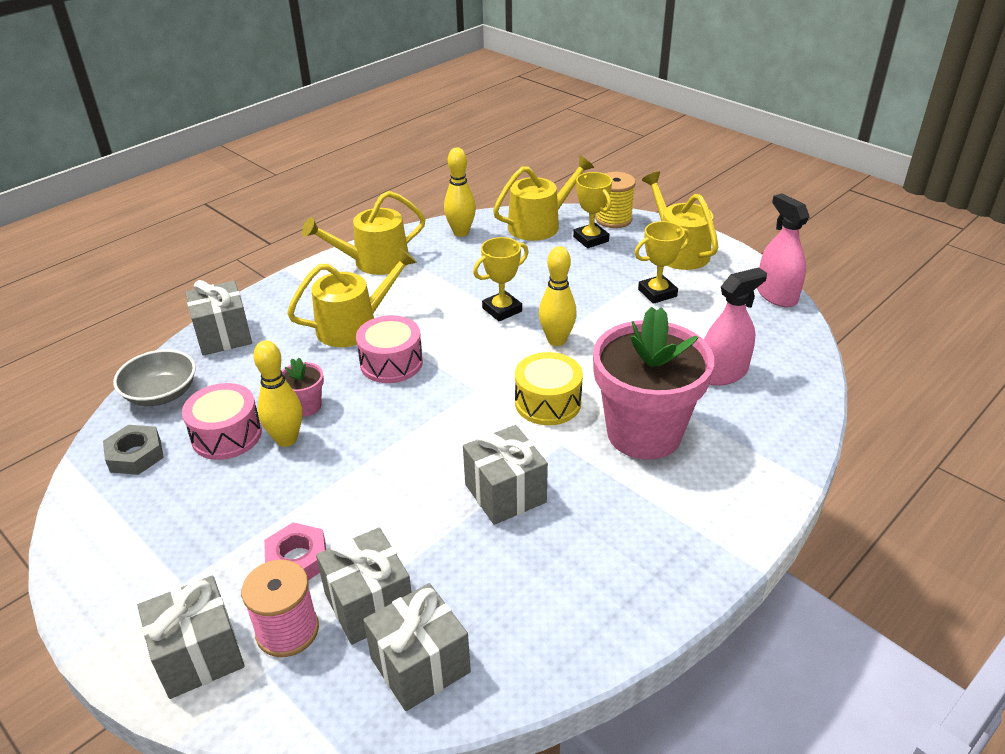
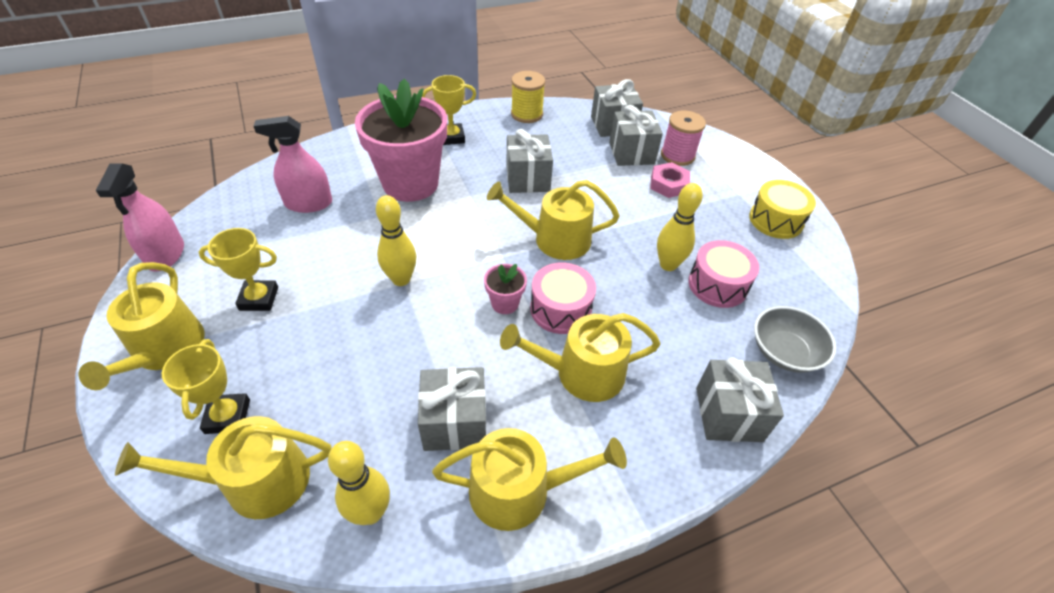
camera: 160 degrees left, 10 degrees up
grey nut [103,425,164,475] -> none
grey gift [138,576,245,699] -> grey gift moved to [418,367,486,451]
pink flower pot [281,358,324,416] -> pink flower pot moved to [484,264,527,314]
yellow trophy [473,237,529,321] -> yellow trophy moved to [422,75,476,145]
yellow drum [515,352,583,425] -> yellow drum moved to [749,180,816,239]
yellow spool [596,172,636,228] -> yellow spool moved to [511,71,545,123]
none -> yellow watering can [487,180,620,260]

